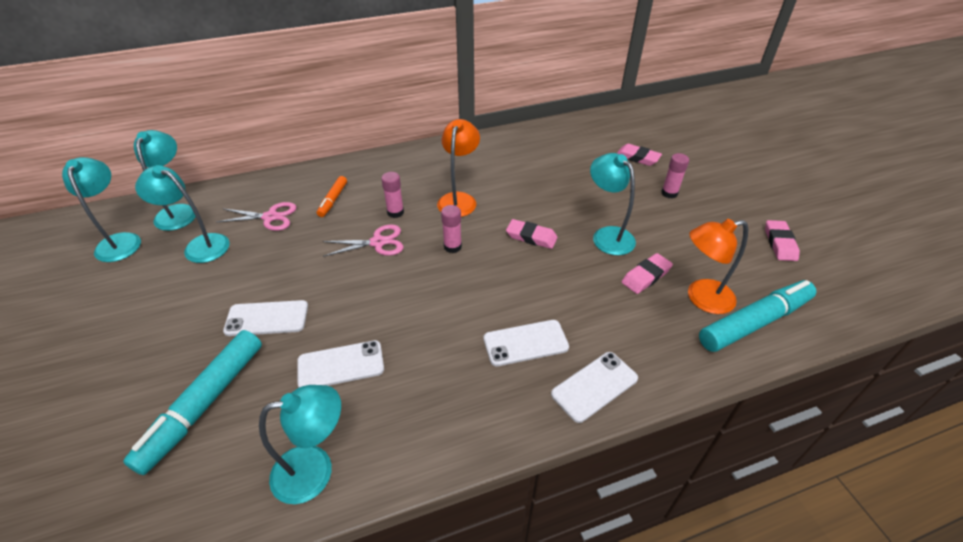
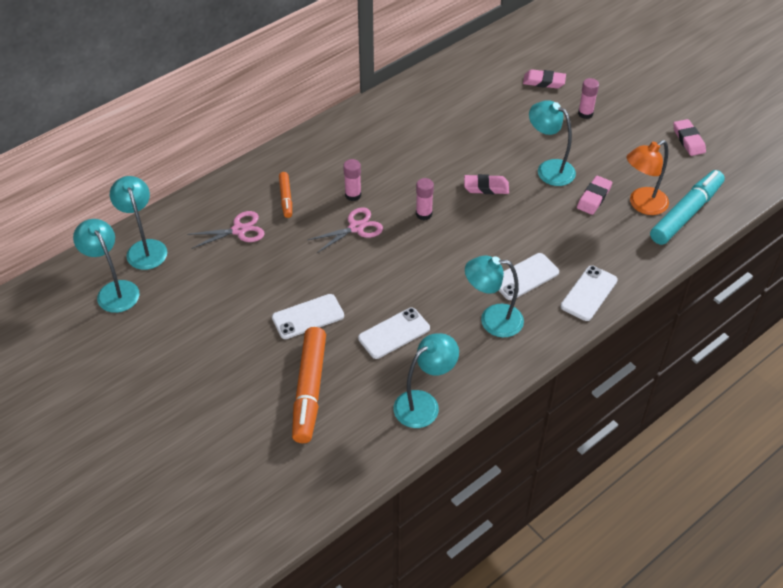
camera: 20 degrees left, 5 degrees up
turquoise marker [123,330,262,475] -> orange marker [292,327,326,443]
turquoise lamp [135,165,230,263] -> turquoise lamp moved to [465,255,524,337]
orange lamp [437,119,480,217] -> none

